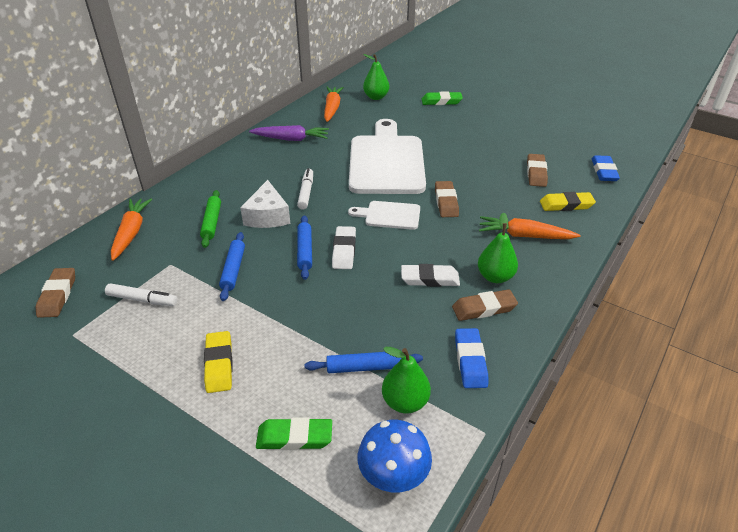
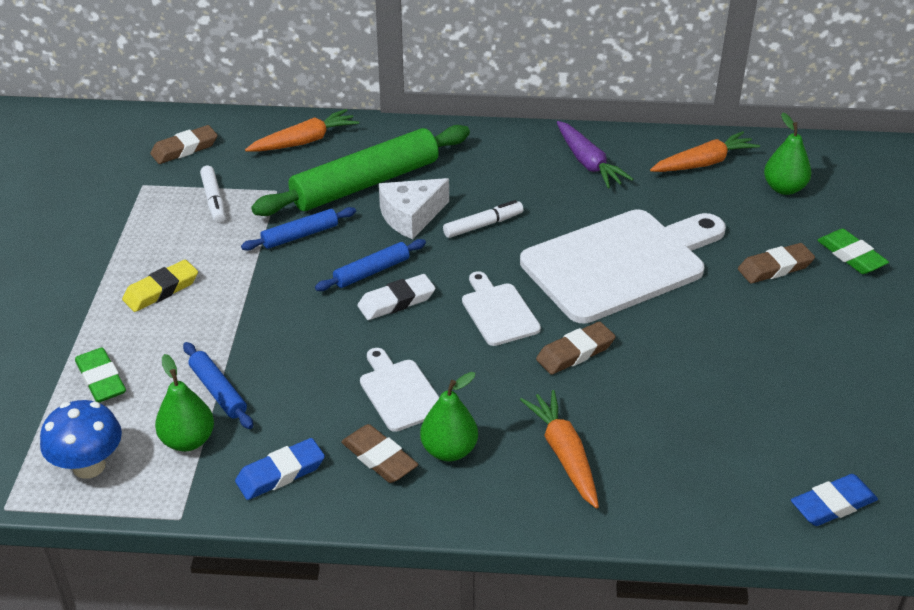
camera: 60 degrees right, 0 degrees up
green rolling pin [200,190,221,248] -> green rolling pin [251,125,470,216], size x2.09
white eraser [401,264,460,287] -> white cutting board [360,348,439,432]
brown eraser [527,154,548,187] -> brown eraser moved to [738,243,815,283]
yellow eraser [540,192,596,211] -> none

